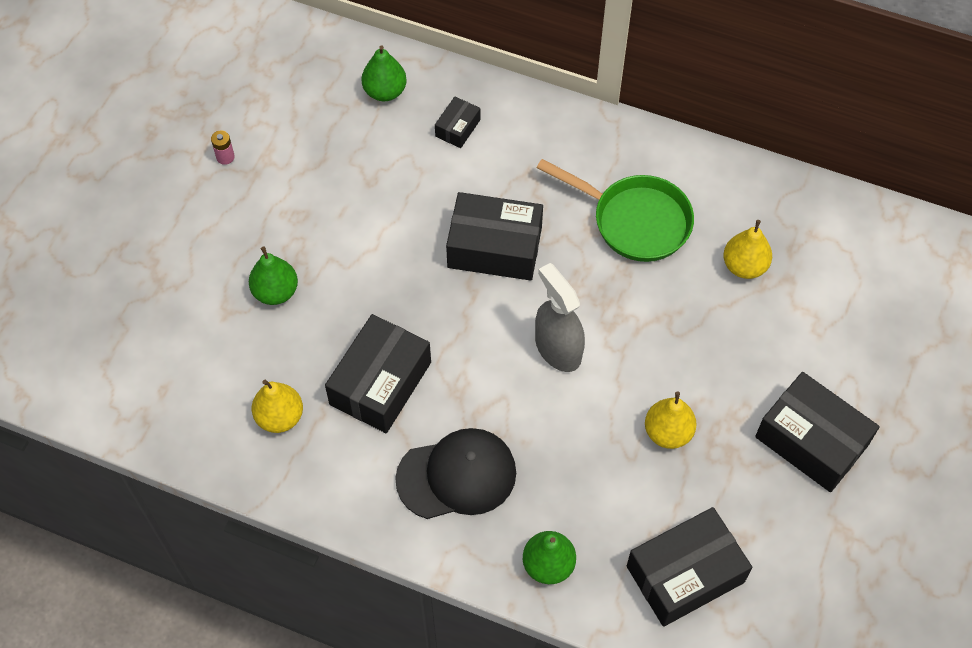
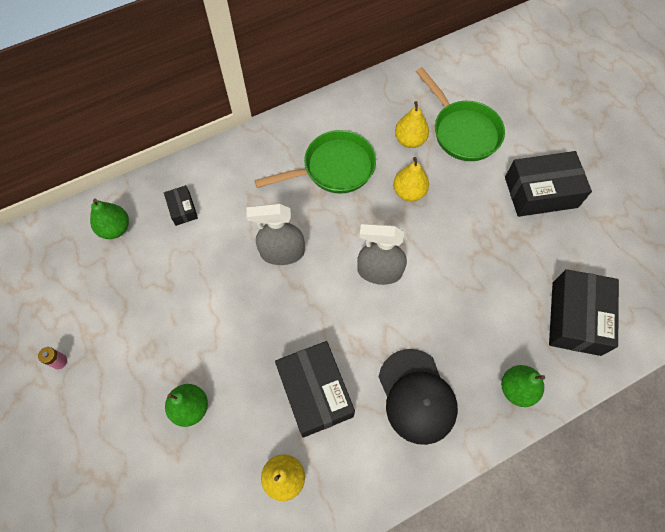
camera: 50 degrees left, 5 degrees up
black cap [395,428,516,519] -> black cap turned 135 degrees clockwise [379,349,458,445]
black box [446,192,543,281] -> grey spray bottle [246,203,305,265]
yellow pear [645,391,697,449] -> yellow pear moved to [393,157,429,201]
none -> green pan [416,67,505,161]

